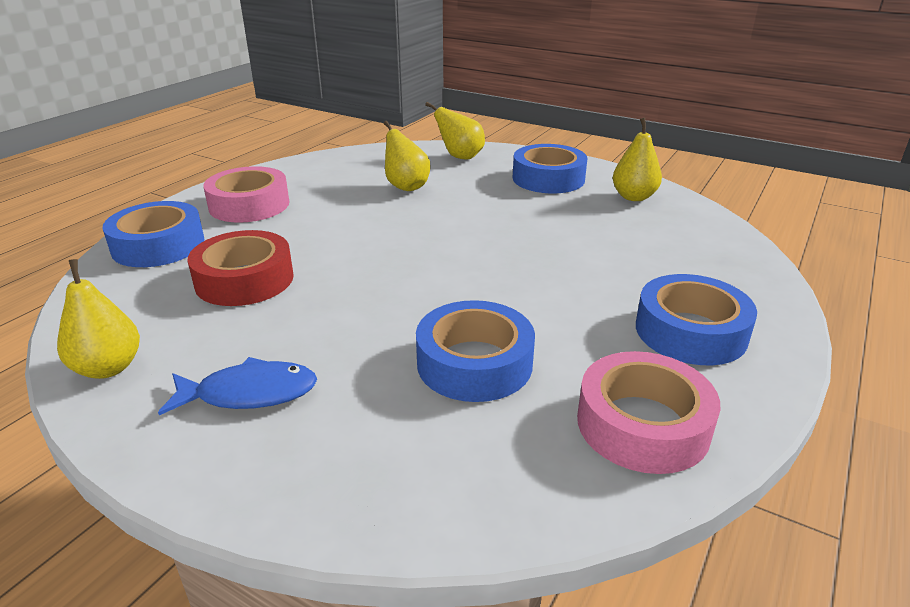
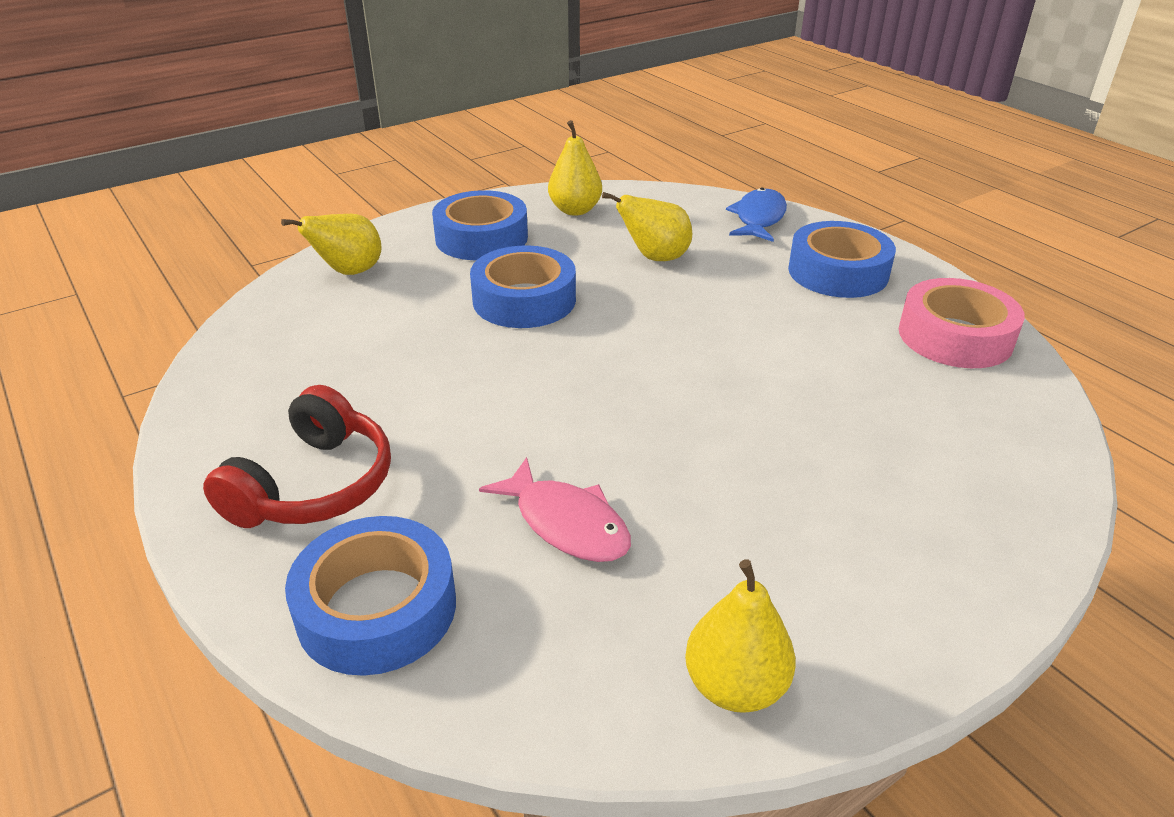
camera: 65 degrees left, 5 degrees up
blue fish [158,357,317,415] -> blue fish moved to [726,188,787,242]
red tape [188,230,294,306] -> pink fish [479,457,631,562]
pink tape [203,166,289,223] -> red headphones [203,385,391,528]
yellow pear [384,121,430,191] -> yellow pear moved to [602,192,692,261]
blue tape [416,300,535,402] -> blue tape moved to [470,245,576,328]

